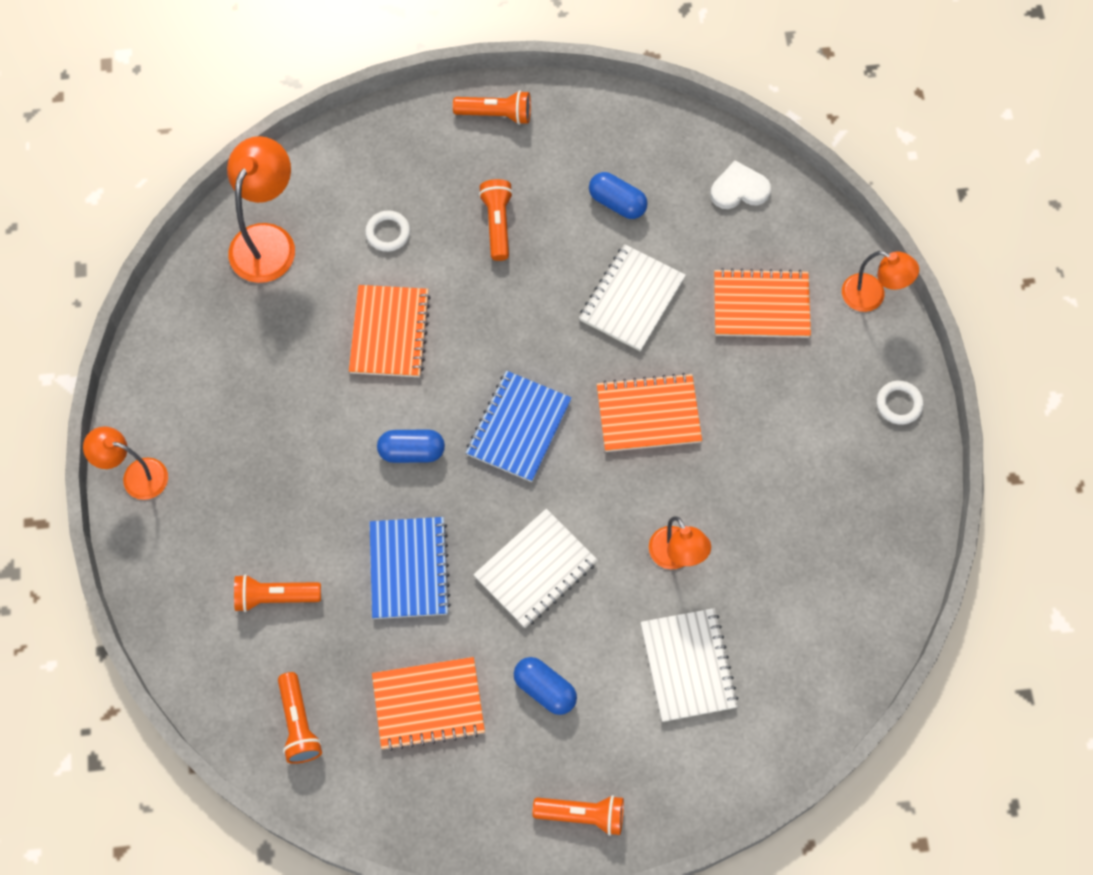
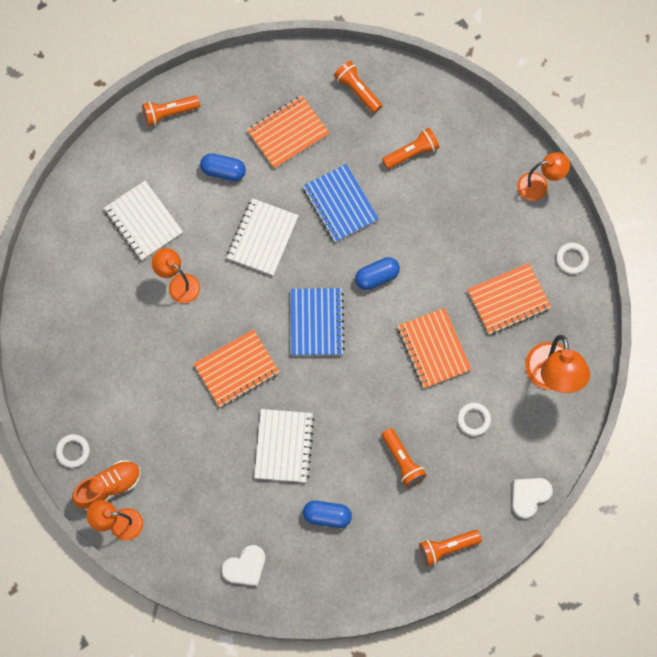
camera: 155 degrees right, 5 degrees up
orange notebook [714,268,811,338] -> orange notebook moved to [467,263,551,335]
none -> orange shoe [72,460,141,510]
none -> white heart [512,478,553,519]
none -> white ring [556,243,589,274]

